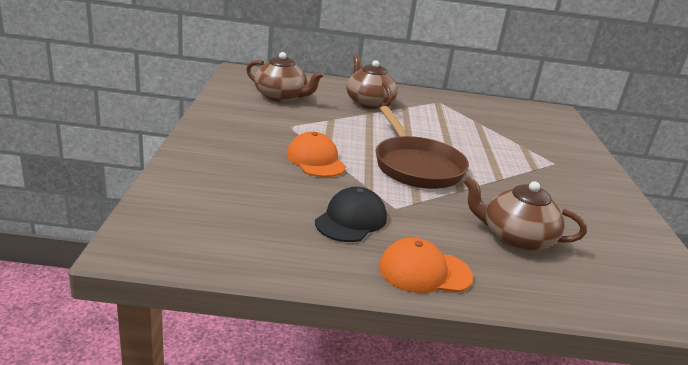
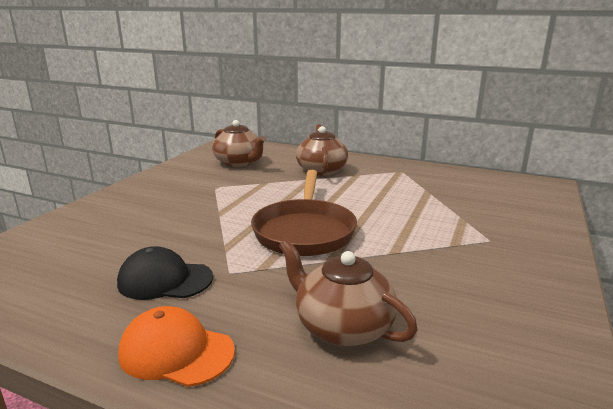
camera: 25 degrees right, 5 degrees down
orange cap [286,132,346,177] -> none
black cap [315,187,387,242] -> black cap turned 135 degrees counterclockwise [117,246,213,300]

